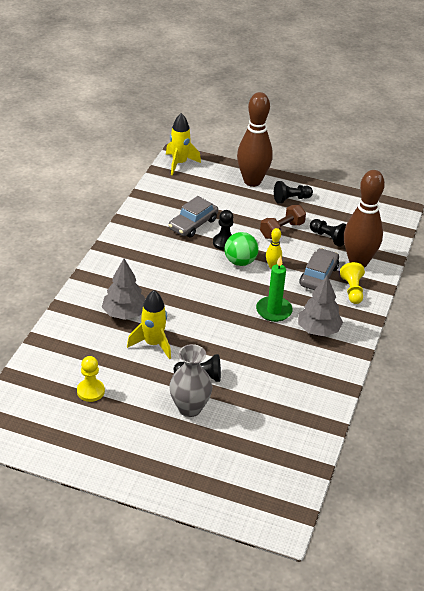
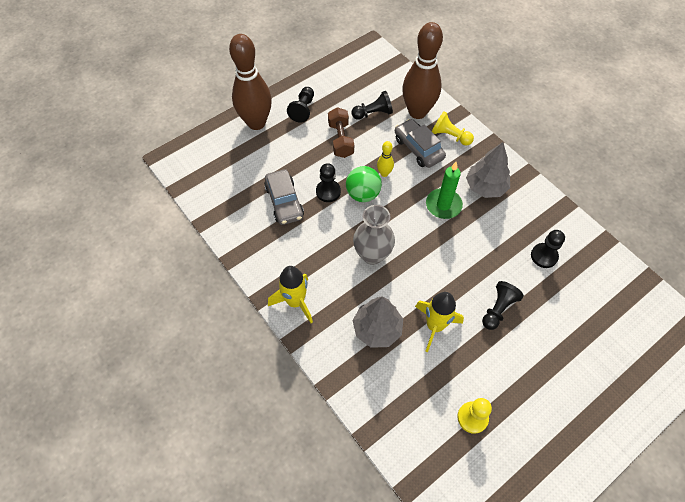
camera: 55 degrees left, 20 degrees up
yellow rocket [166,113,201,176] -> yellow rocket moved to [268,266,313,323]
grey vase [169,344,212,417] -> grey vase moved to [353,205,395,265]
none -> black pawn [531,230,565,268]

